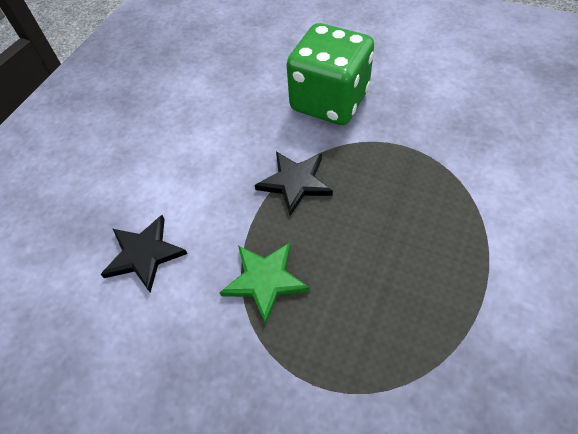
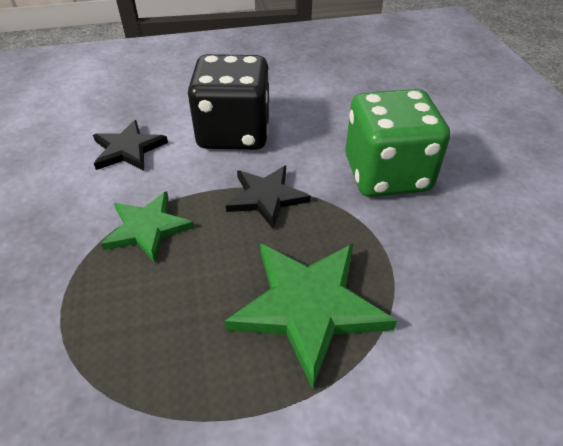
camera: 50 degrees right, 10 degrees down
none -> black dice [188,54,270,150]
none -> green star [224,243,397,389]

